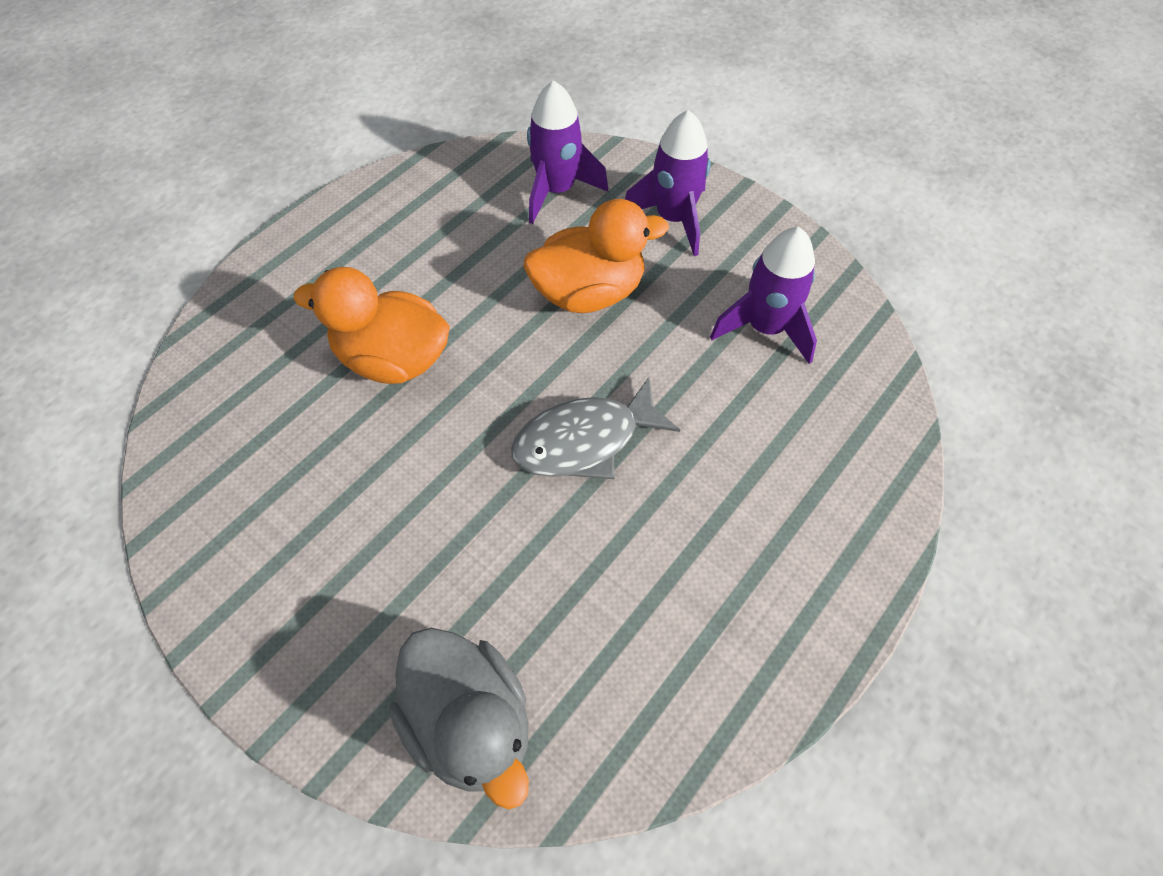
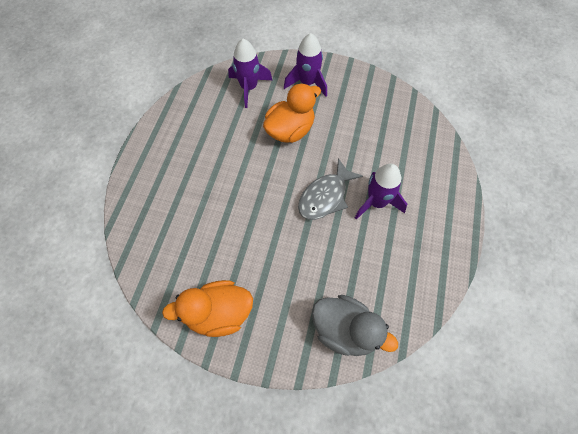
camera: 25 degrees left, 5 degrees up
orange duck [293,267,450,384] -> orange duck moved to [162,280,253,337]
purple rocket [710,227,817,364] -> purple rocket moved to [355,163,407,220]

